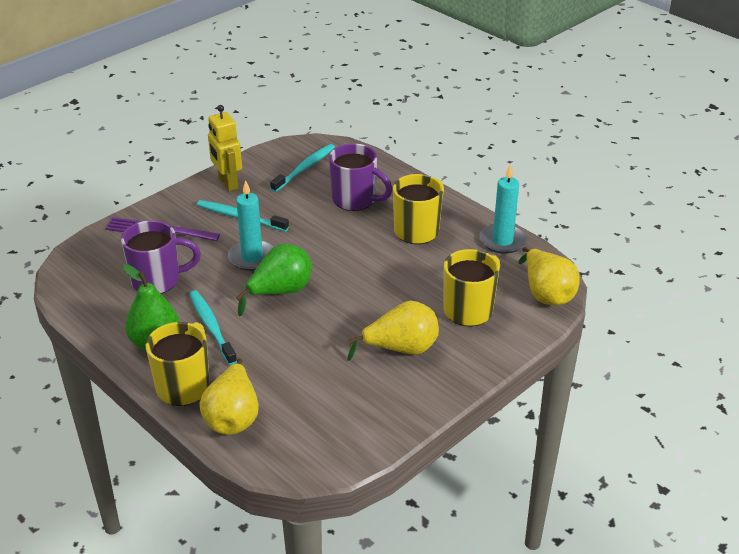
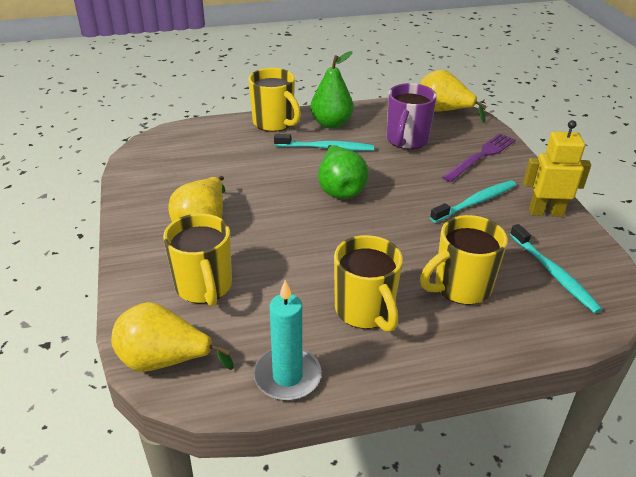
camera: 120 degrees right, 0 degrees up
yellow pear [200,358,259,435] -> yellow pear moved to [420,70,487,123]
turquoise candle [228,180,274,271] -> none
purple mug [329,144,393,211] -> yellow mug [420,215,508,305]

